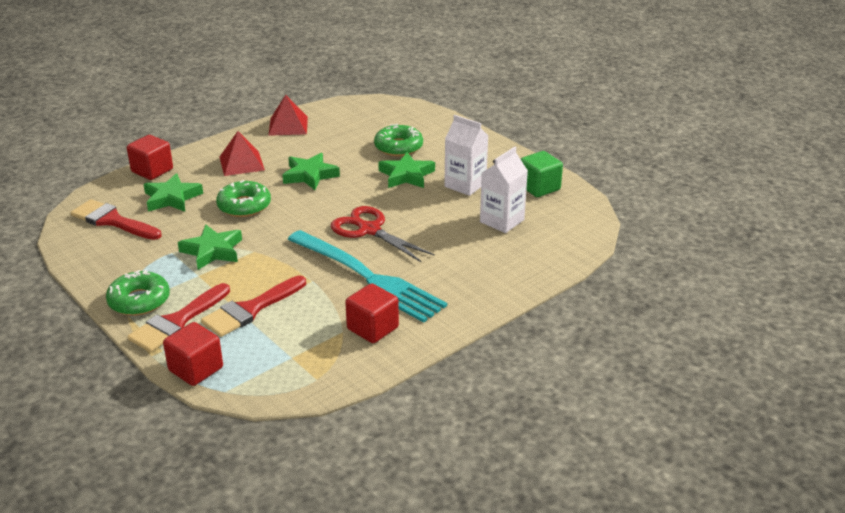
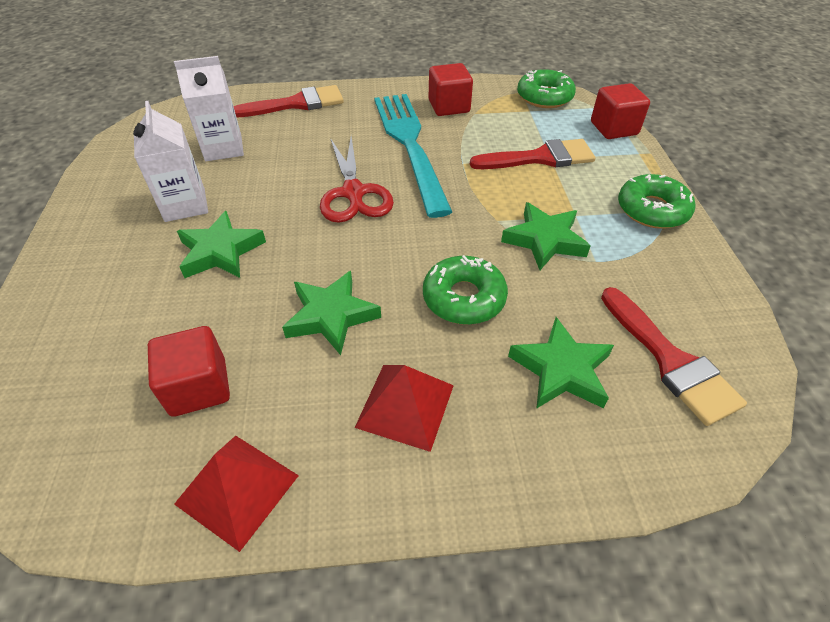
camera: 145 degrees left, 15 degrees up
red cube [127,135,173,180] -> red cube moved to [148,326,230,417]
red brush [127,283,230,352] -> red brush moved to [233,85,344,117]
green donut [374,124,423,156] -> green donut moved to [517,69,576,108]
green cube [521,151,563,197] -> none

